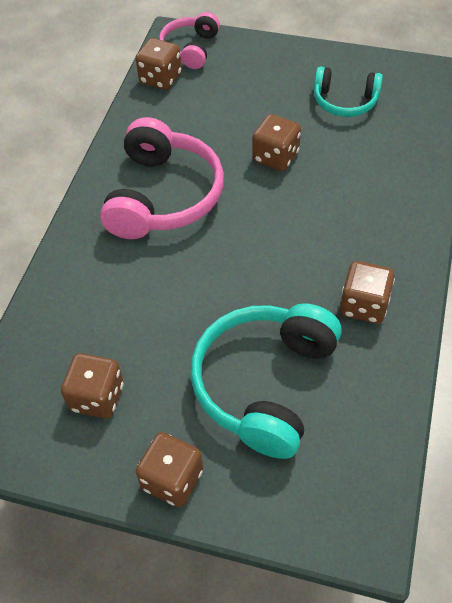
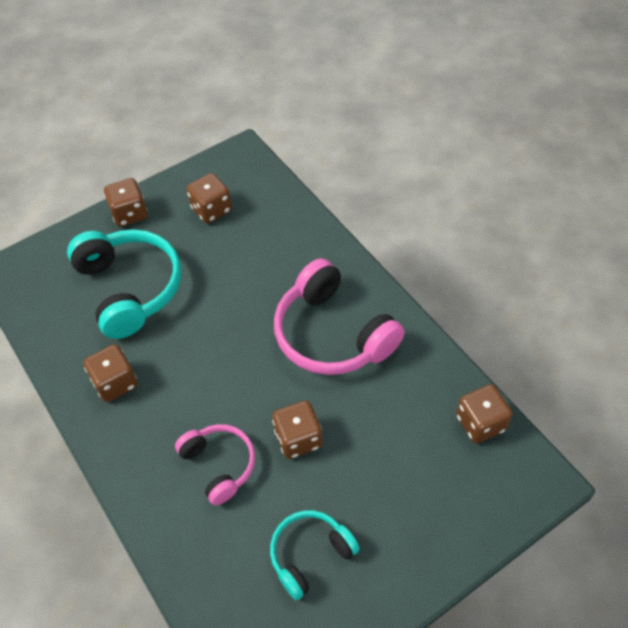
camera: 130 degrees right, 0 degrees up
pink headphones [159,12,220,69] -> pink headphones moved to [175,424,255,505]

